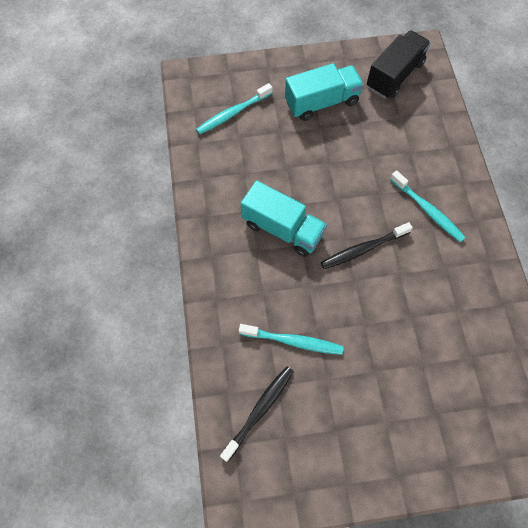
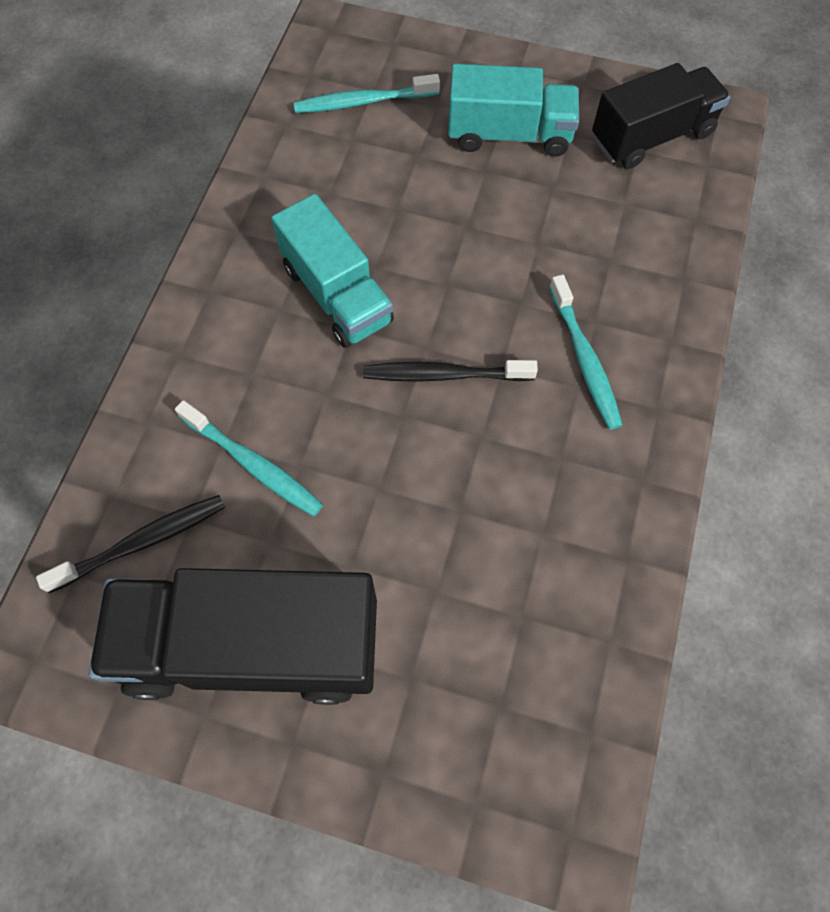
camera: 25 degrees right, 0 degrees up
none -> black truck [89,568,377,705]

